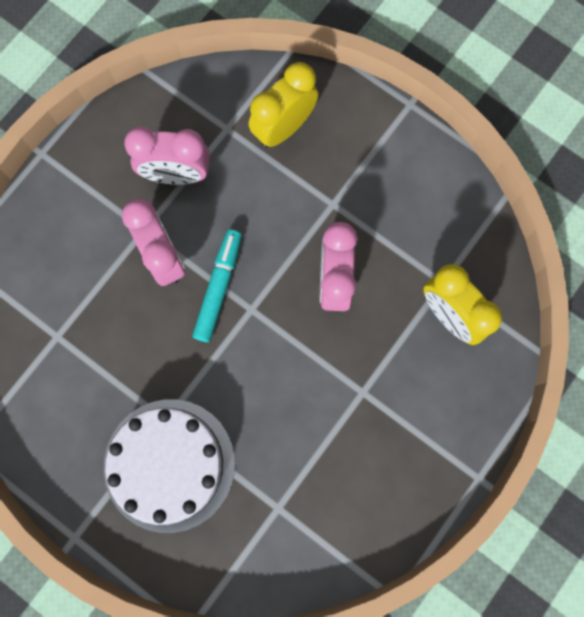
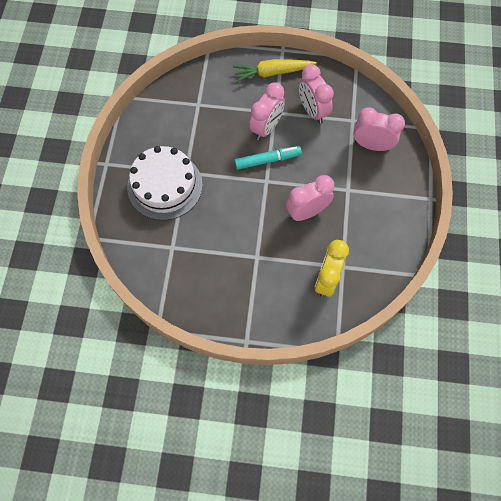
camera: 60 degrees right, 10 degrees down
yellow clock [249,62,318,148] -> pink clock [354,107,405,151]
none -> yellow carrot [233,59,317,82]

